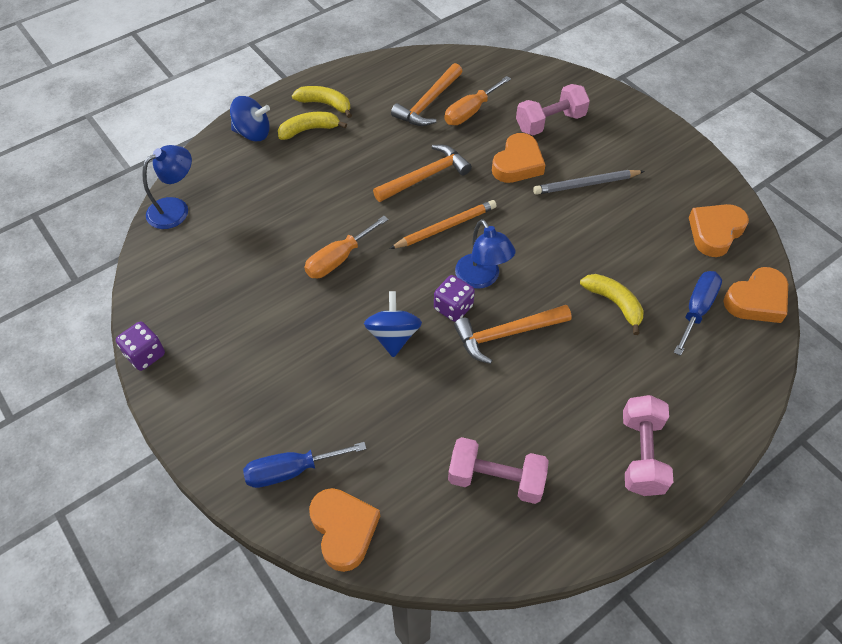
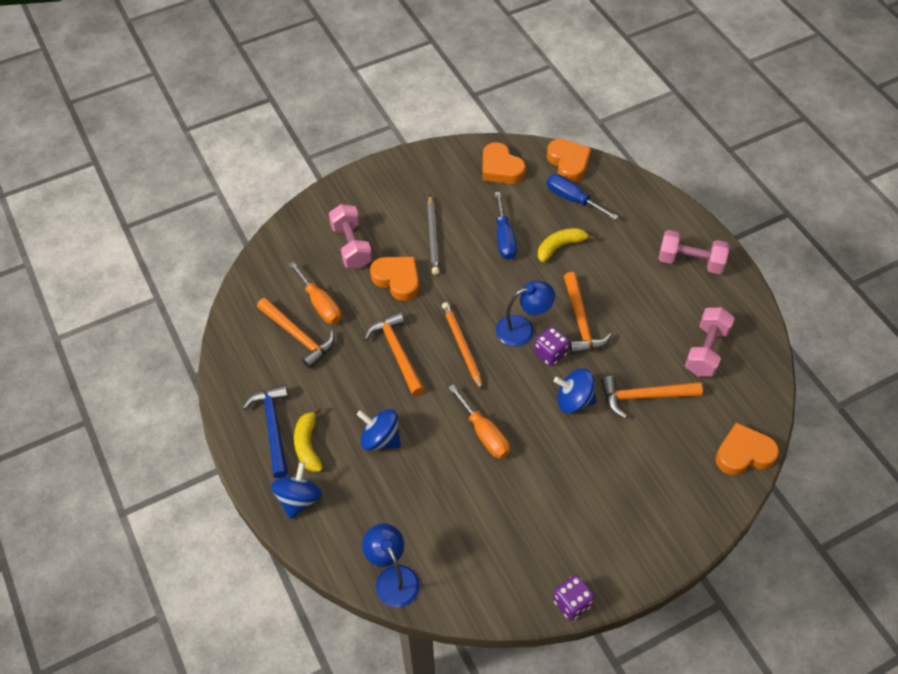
camera: 80 degrees left, 0 degrees up
blue screwdriver [243,442,366,488] -> blue screwdriver moved to [495,192,517,260]
yellow banana [292,86,352,118] -> blue hammer [242,384,288,478]
none -> blue spinning top [357,409,401,451]
none -> orange hammer [601,376,703,419]

